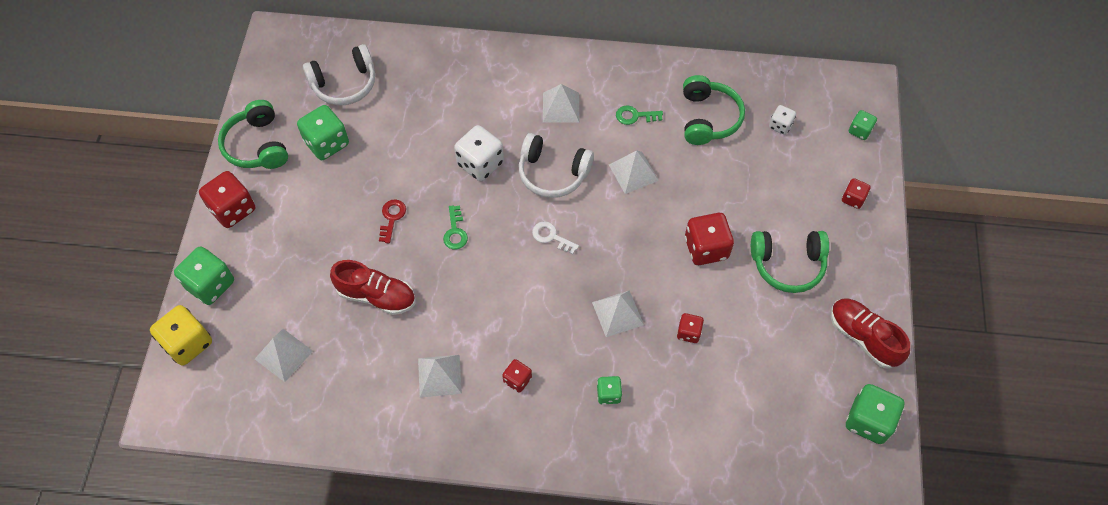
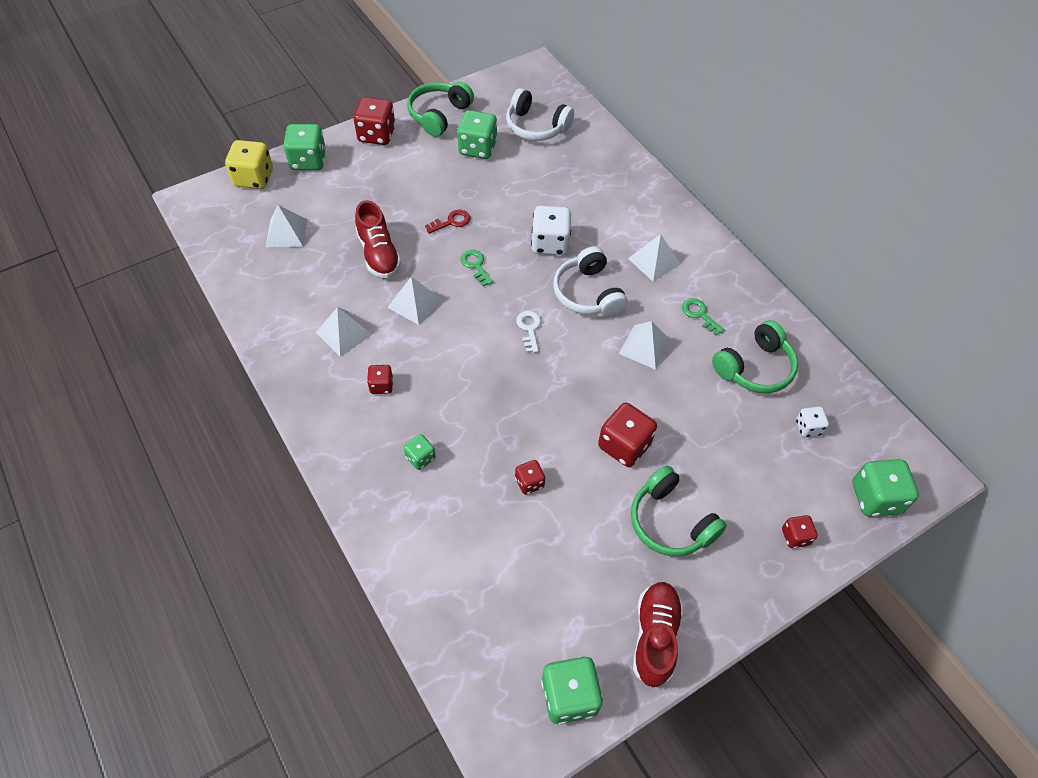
camera: 50 degrees right, 5 degrees down
green key [443,205,468,249] -> green key turned 105 degrees clockwise [460,250,493,286]
white pyramid [592,290,644,337] -> white pyramid moved to [387,276,442,325]
green dice [849,110,877,140] -> green dice [852,459,919,517], size x1.81

